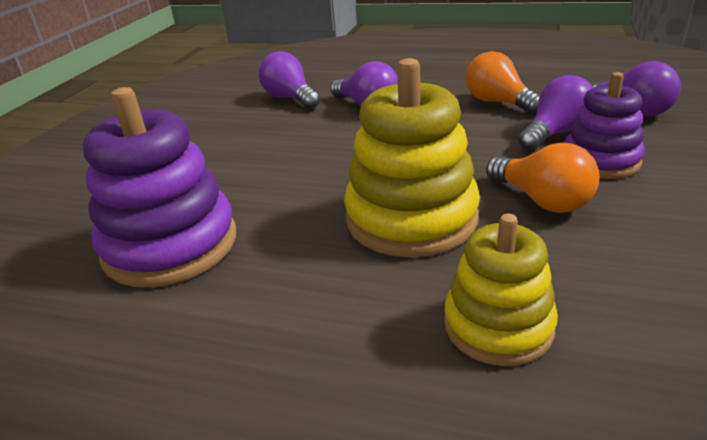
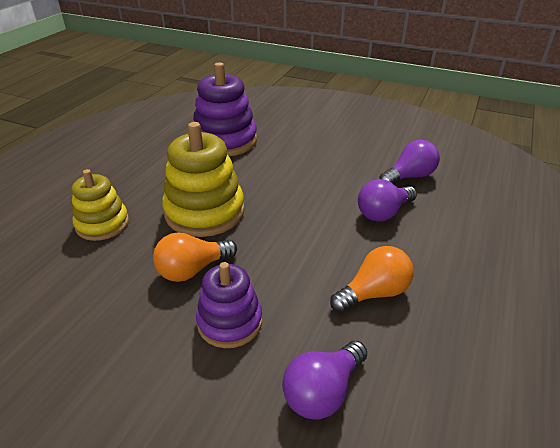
camera: 95 degrees right, 5 degrees up
purple light bulb [518,75,593,151] -> none

